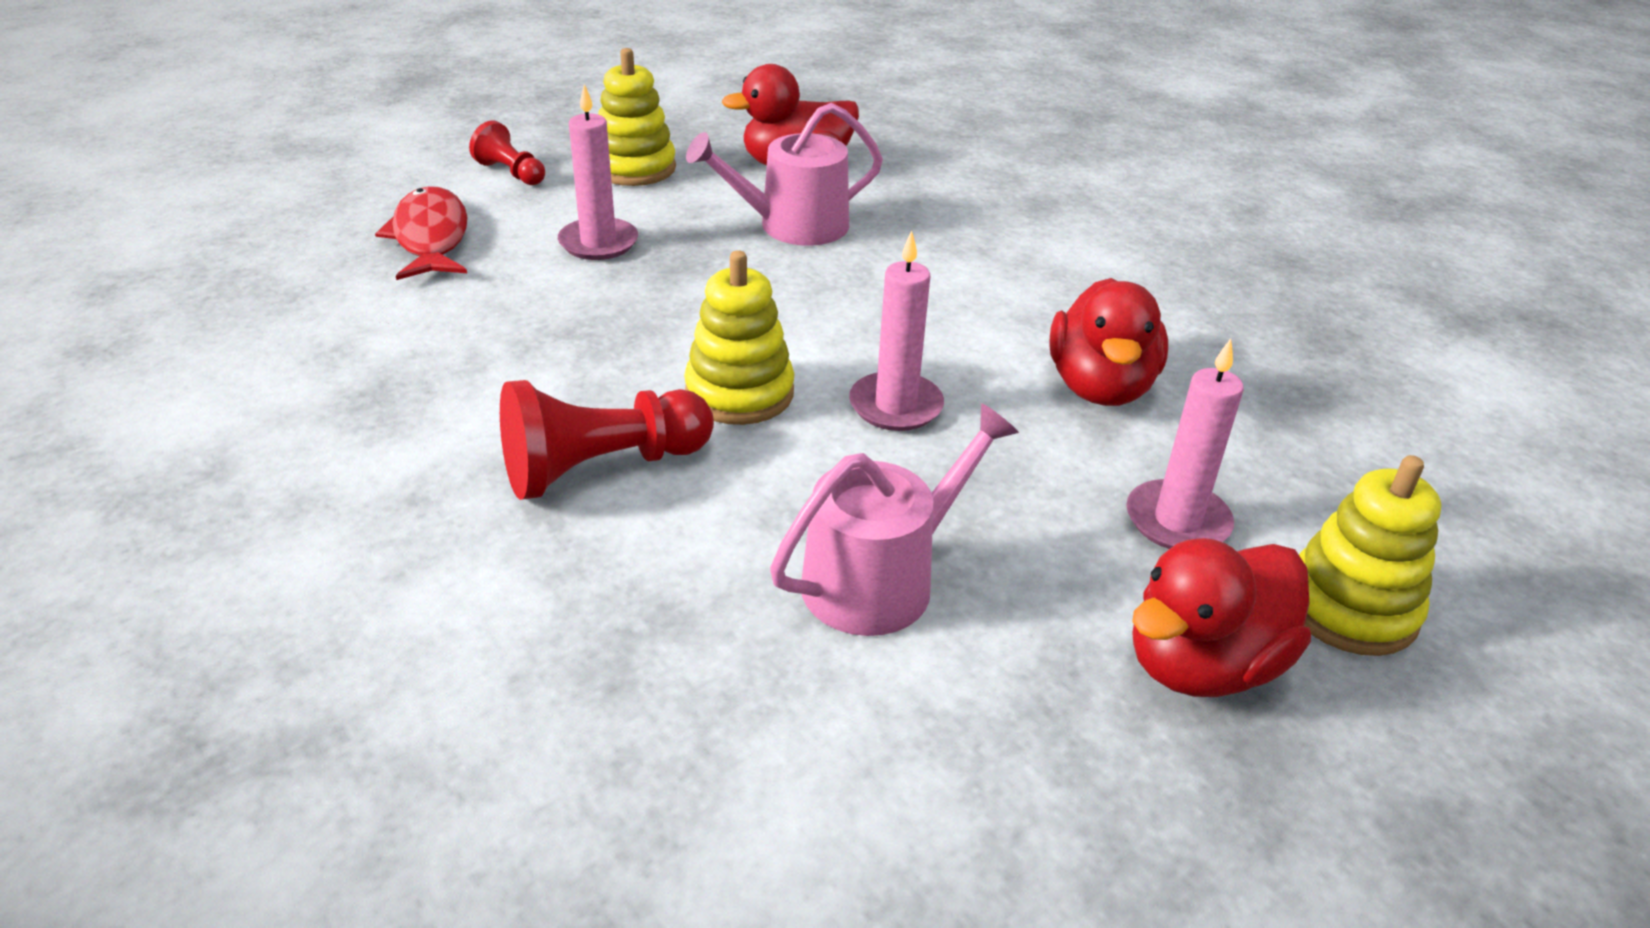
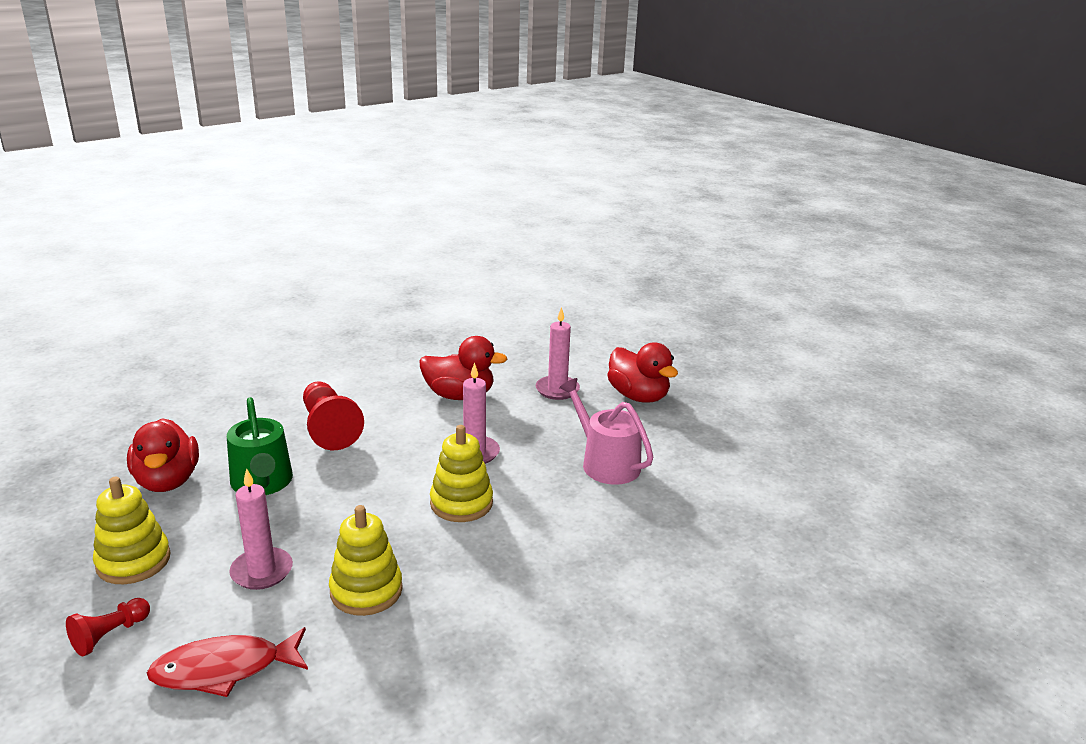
camera: 90 degrees left, 10 degrees down
red pawn [500,380,714,500] -> red pawn moved to [303,381,364,450]
pink watering can [686,103,883,246] -> green watering can [227,397,293,495]
yellow stacking toy [1299,455,1441,656] -> yellow stacking toy moved to [329,505,403,616]

